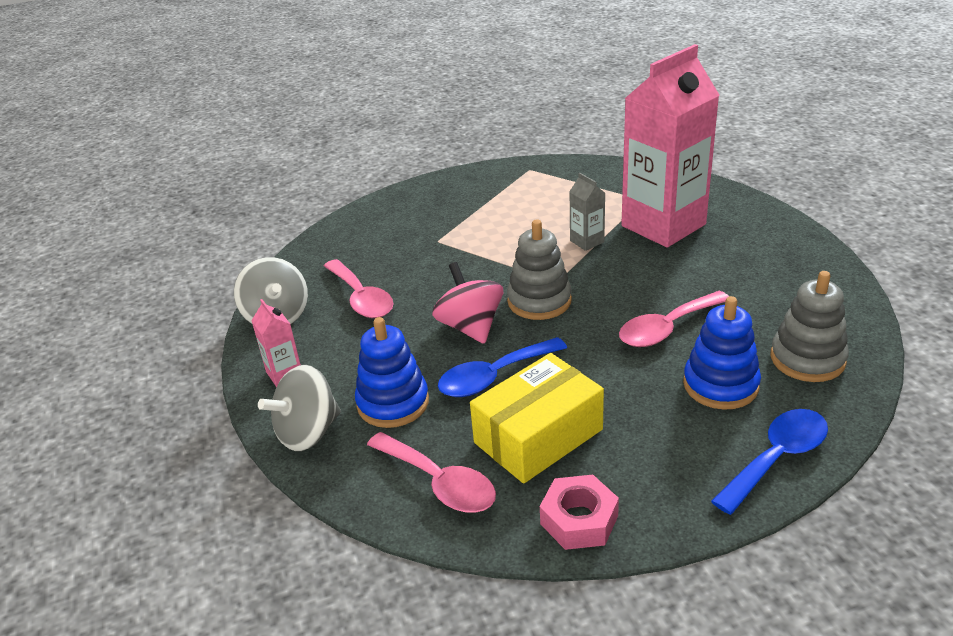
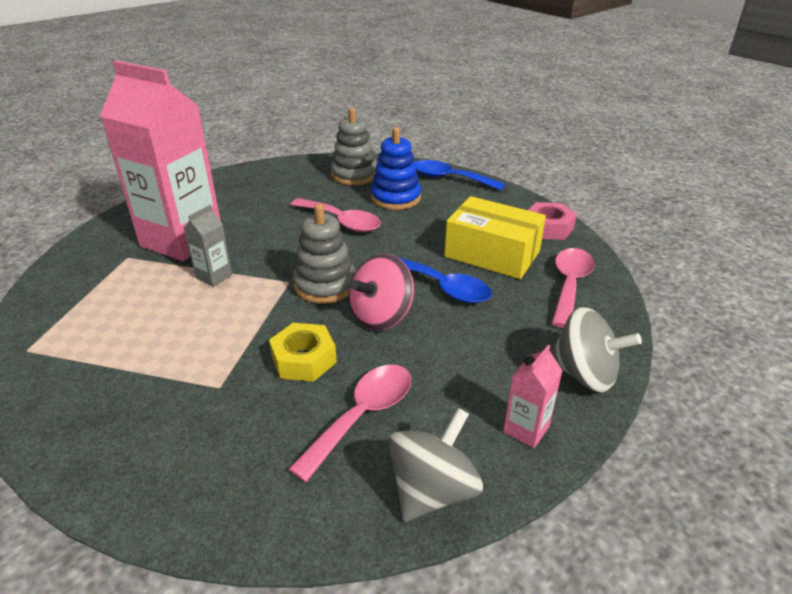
camera: 115 degrees left, 0 degrees up
blue stacking toy [355,317,429,428] -> none
none -> yellow nut [269,323,337,382]

